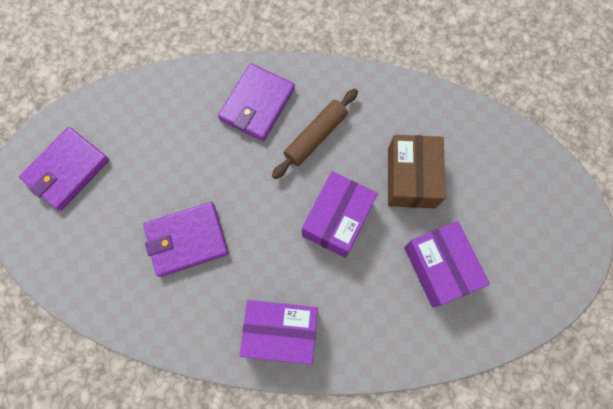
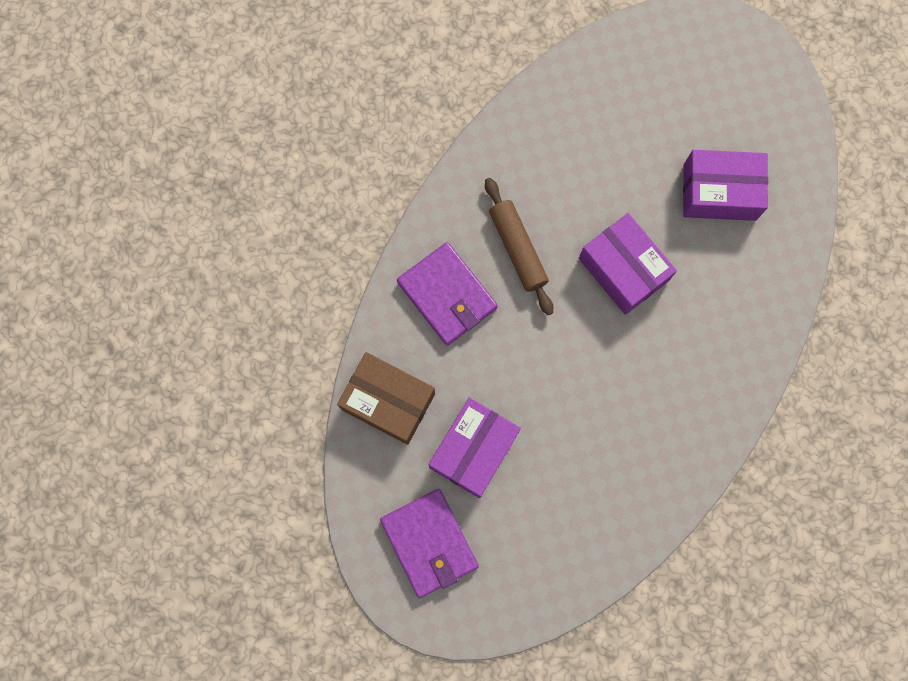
camera: 65 degrees left, 5 degrees up
purple wallet [143,202,229,277] -> none
purple box [240,300,318,365] -> purple box moved to [429,398,521,498]
brown box [388,135,446,208] -> brown box moved to [337,352,435,445]

